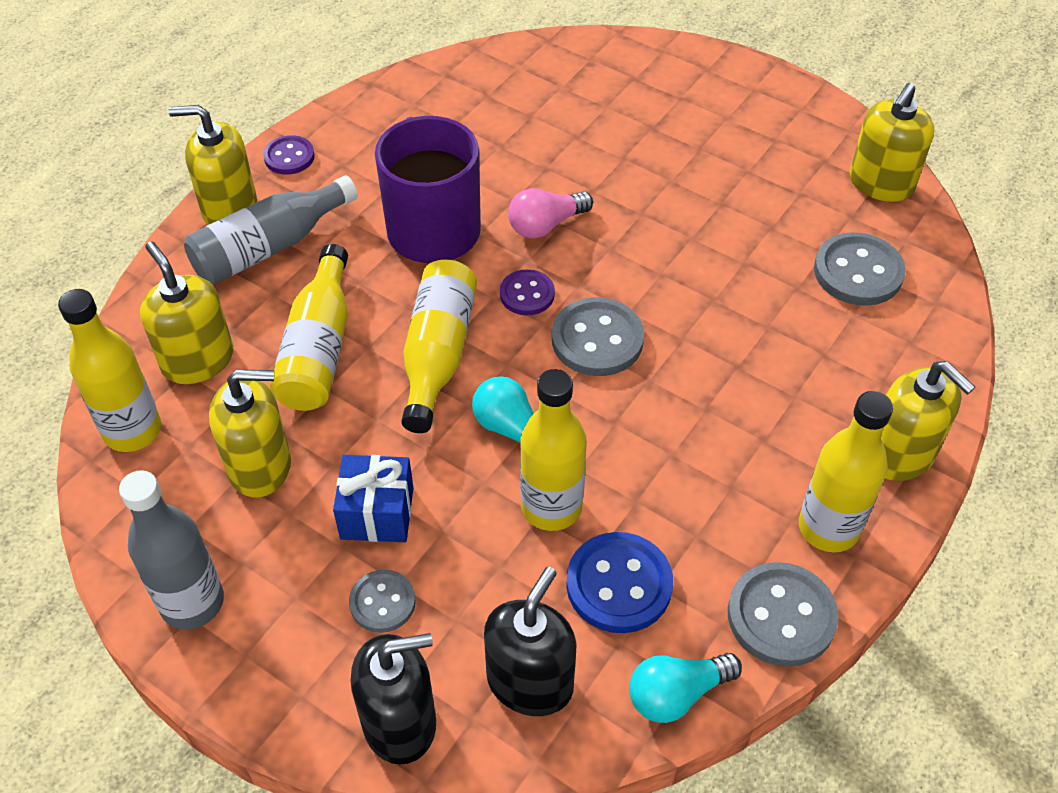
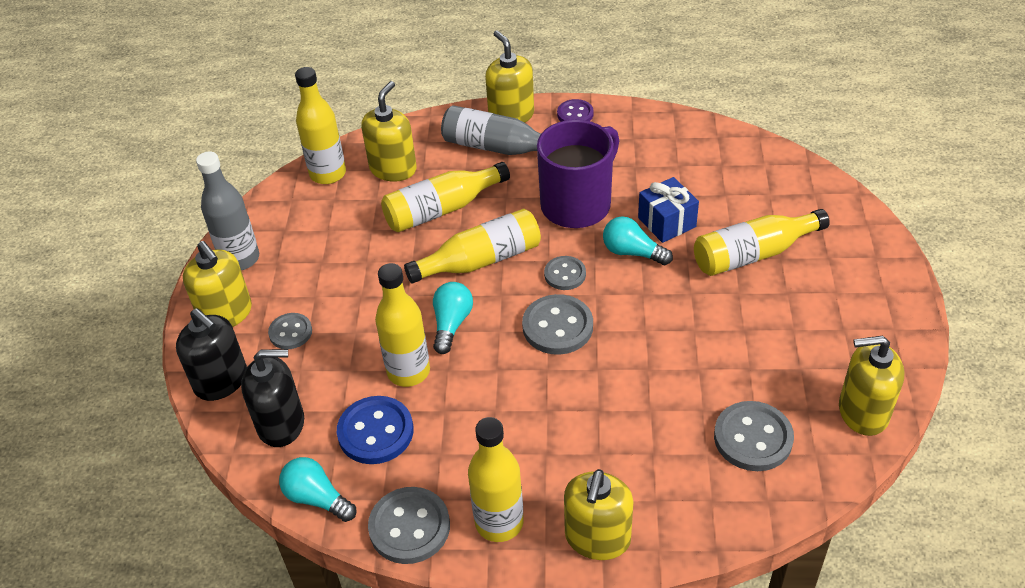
camera: 60 degrees right, 5 degrees down
yellow soap dispenser [209,370,291,498] -> yellow soap dispenser moved to [183,241,252,327]
blue gift [333,455,413,542] -> blue gift moved to [638,177,699,243]
purple button [500,269,555,315] -> grey button [544,256,586,290]
pink light bulb [508,188,593,239] -> turquoise light bulb [603,216,673,265]
none -> yellow bottle [694,209,830,276]

